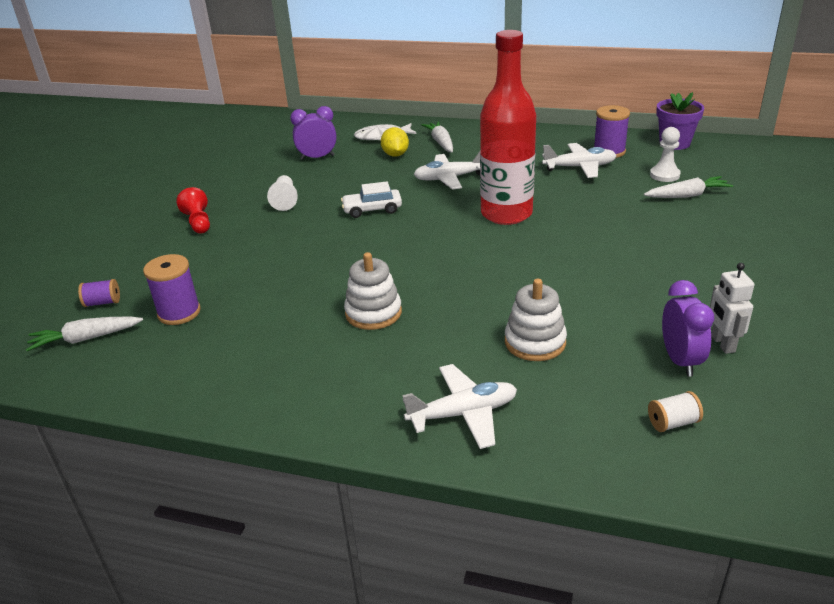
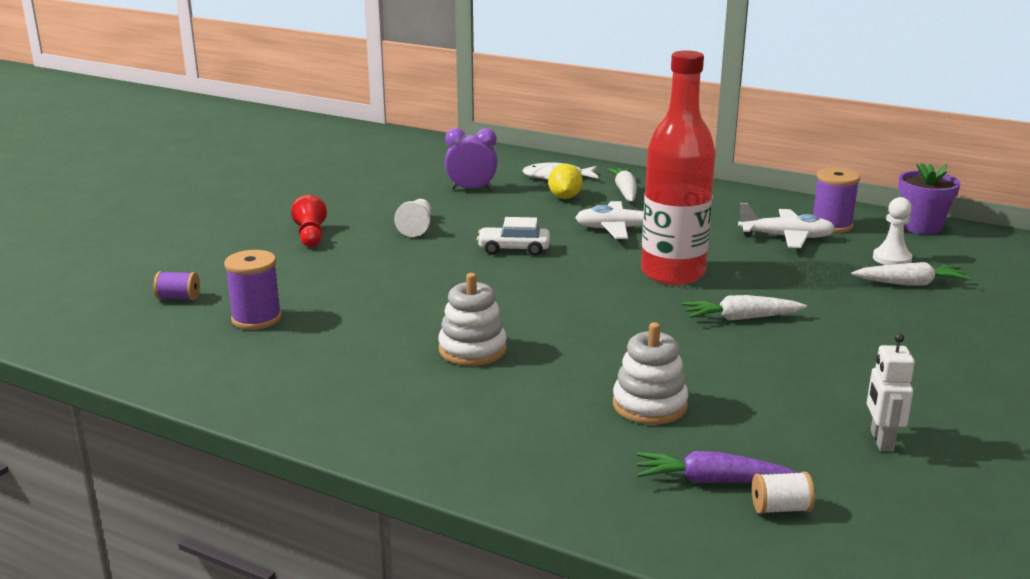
camera: 10 degrees right, 10 degrees down
white carrot [26,316,143,351] -> white carrot moved to [682,295,807,321]
white plane [402,364,517,449] -> none
purple clock [662,280,714,377] -> none
none -> purple carrot [636,451,799,483]

